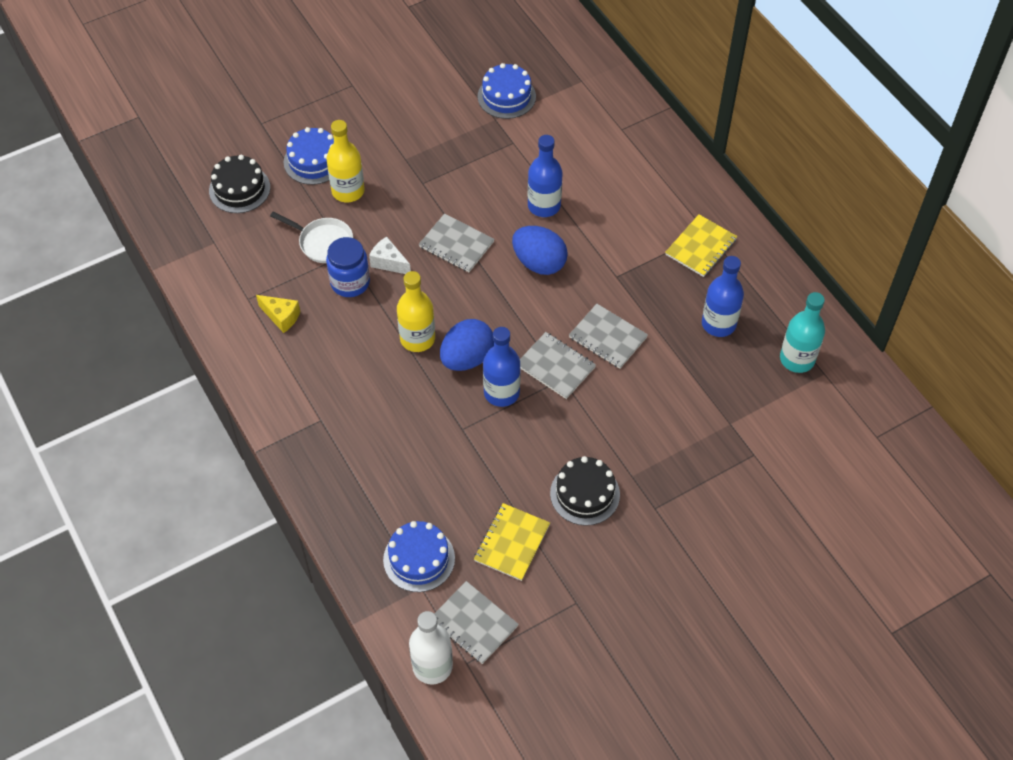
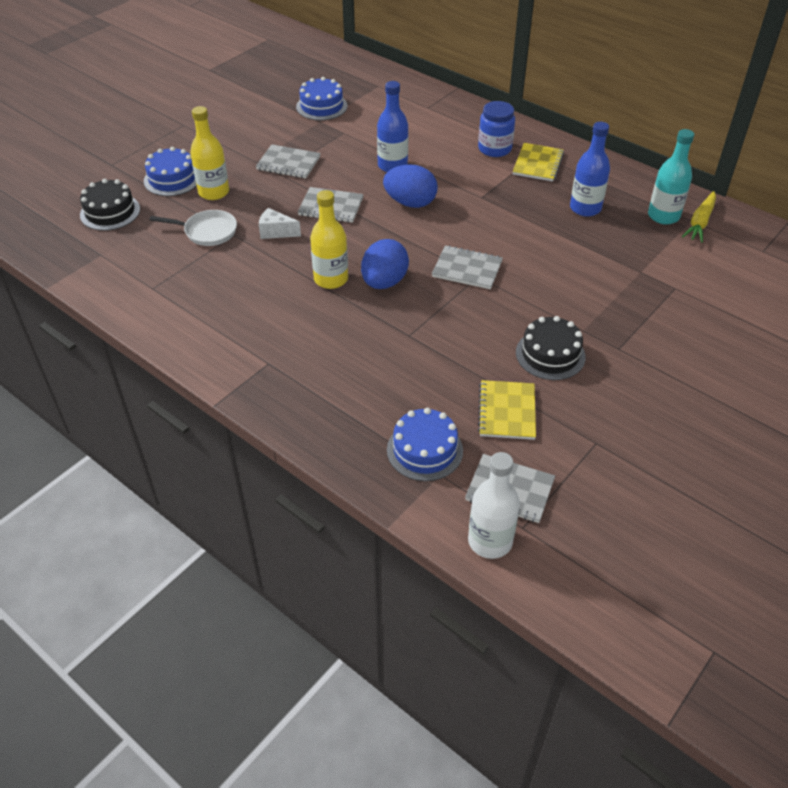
camera: 20 degrees left, 10 degrees down
yellow cheese [256,295,300,333] -> none
blue jar [326,237,370,297] -> blue jar moved to [478,101,515,157]
blue bottle [483,327,521,407] -> none
grey notebook [569,304,648,369] -> grey notebook moved to [256,144,321,178]
none -> yellow carrot [682,191,716,243]

